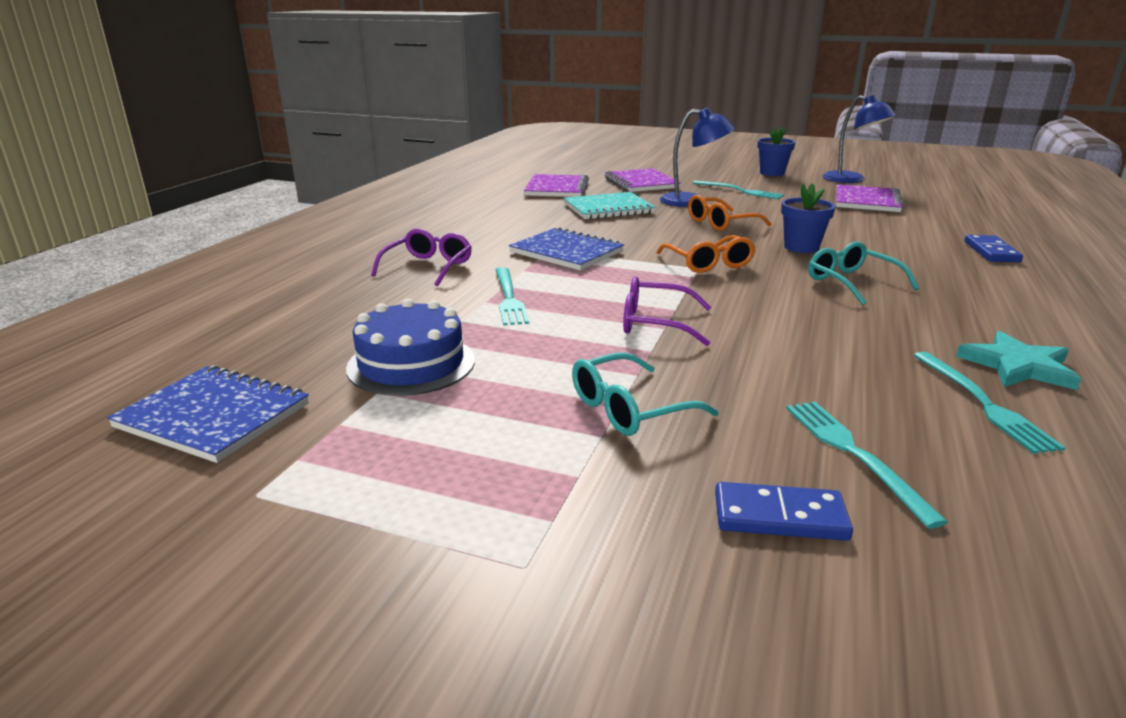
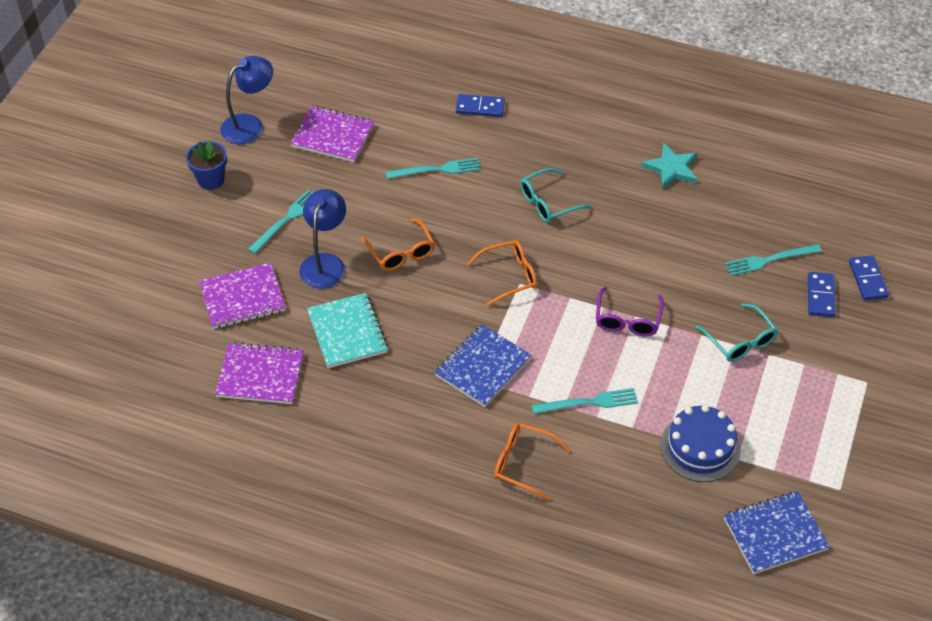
camera: 90 degrees left, 25 degrees up
blue notebook [107,365,309,463] -> blue notebook turned 45 degrees clockwise [724,491,830,574]
purple glasses [371,229,472,286] -> orange glasses [494,423,570,500]
blue flower pot [781,183,835,253] -> none
turquoise fork [913,352,1066,454] -> turquoise fork moved to [386,158,481,179]
none -> blue domino [849,255,889,300]

